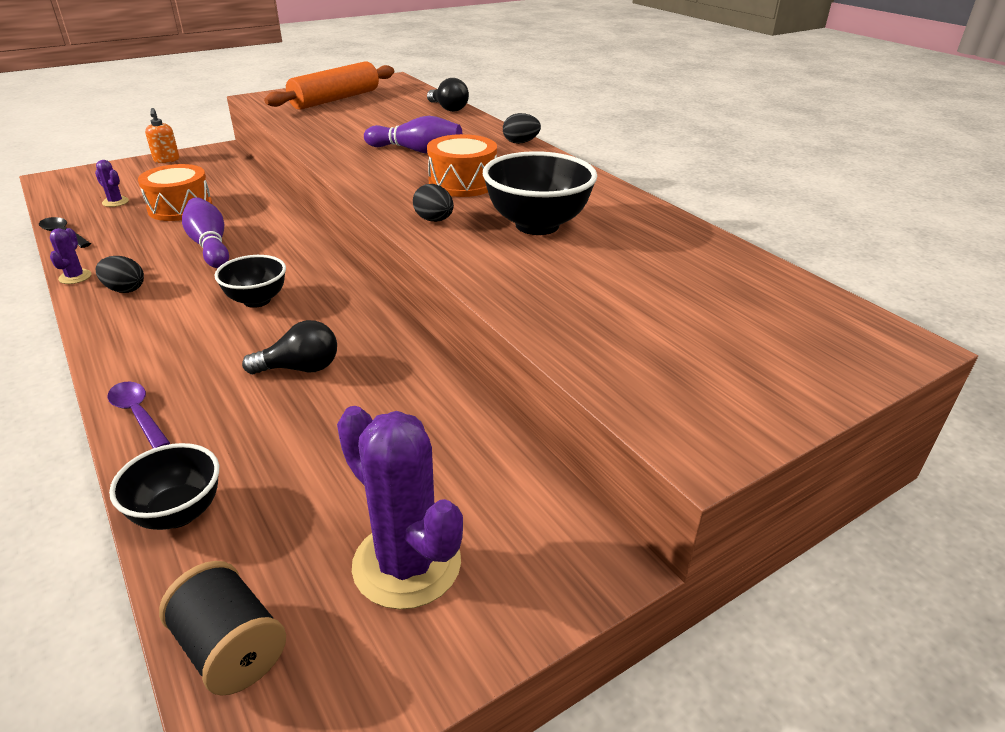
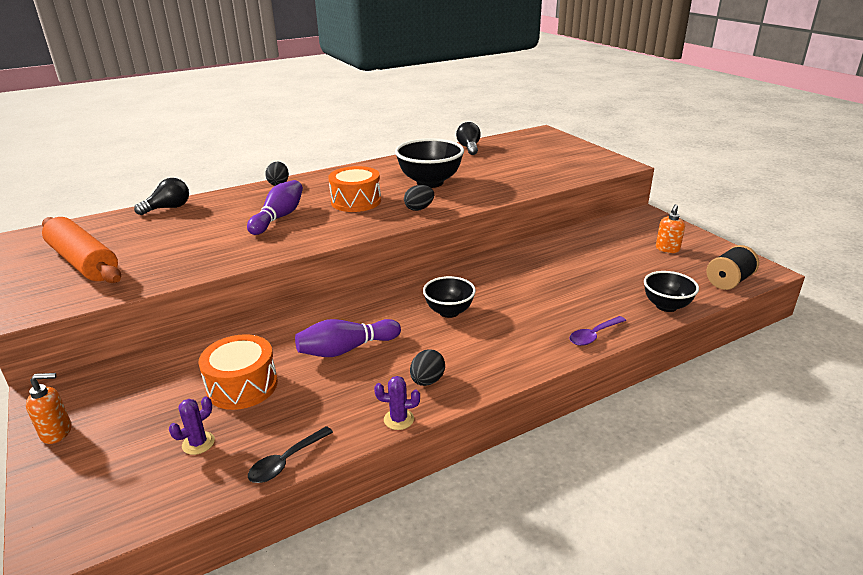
camera: 85 degrees left, 5 degrees down
black light bulb [242,320,337,374] -> black light bulb moved to [456,122,481,155]
purple cactus [337,406,463,609] -> orange soap dispenser [656,204,685,253]

